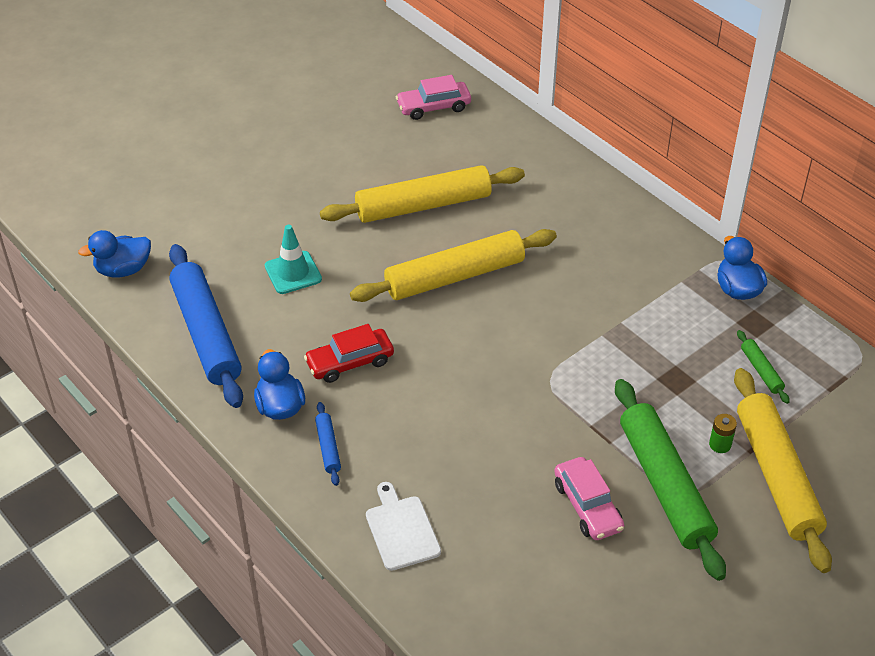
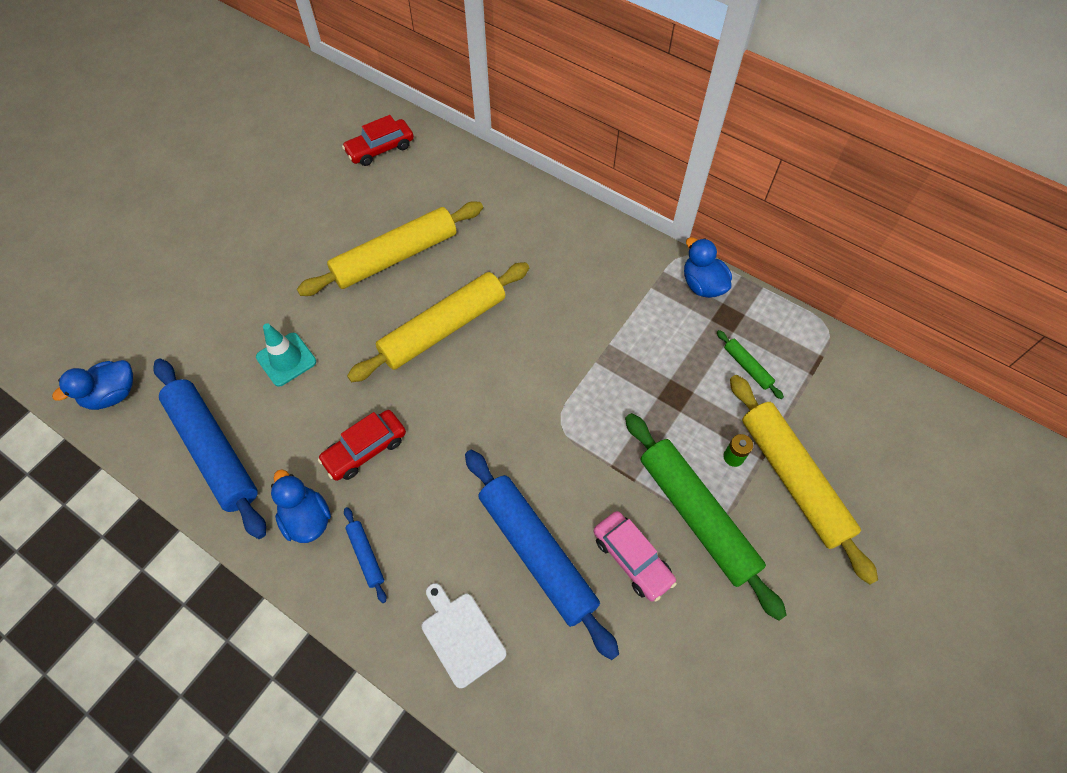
camera: 15 degrees left, 15 degrees up
pink car [396,75,471,120] -> red car [342,115,414,166]
none -> blue rolling pin [465,450,619,660]

